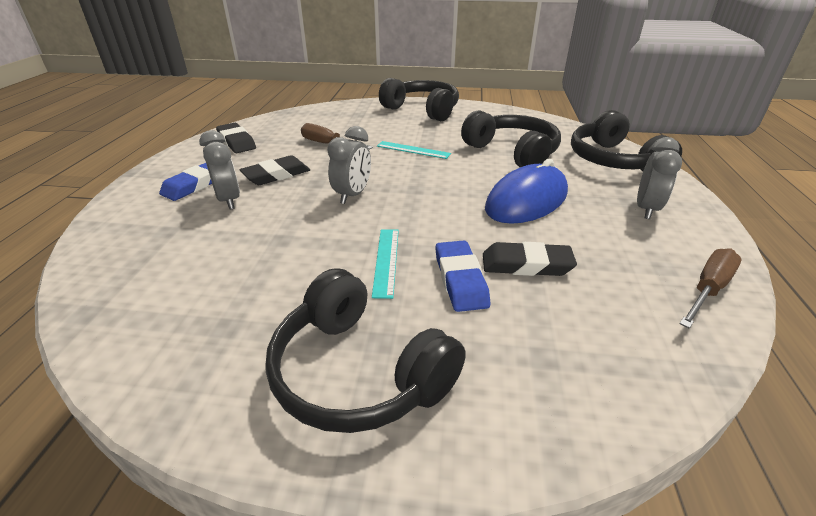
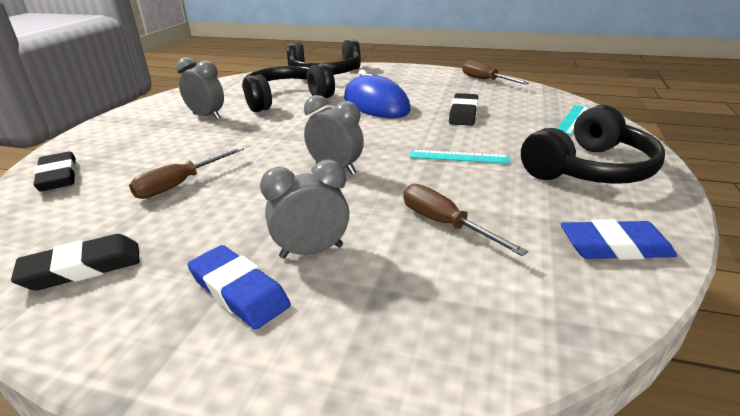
camera: 80 degrees left, 5 degrees down
black eraser [239,155,310,185] -> black eraser moved to [33,151,76,191]
turquoise ruler [377,141,451,159] -> turquoise ruler moved to [557,105,589,135]
black headphones [379,78,459,121] -> none
blue eraser [435,240,490,312] -> blue eraser moved to [561,219,677,260]
grey clock [637,137,682,219] -> grey clock moved to [176,57,224,120]
none -> brown screwdriver [403,184,528,256]

